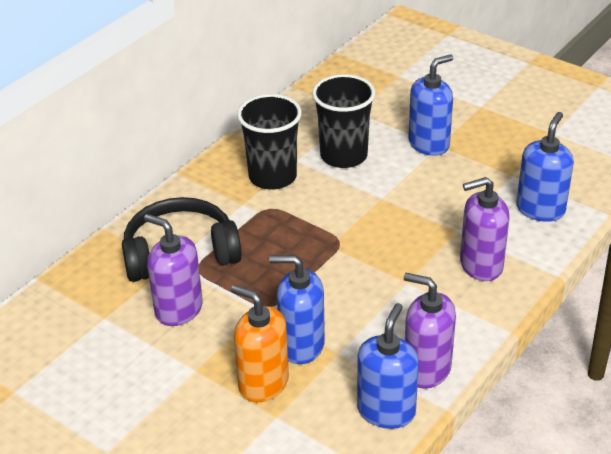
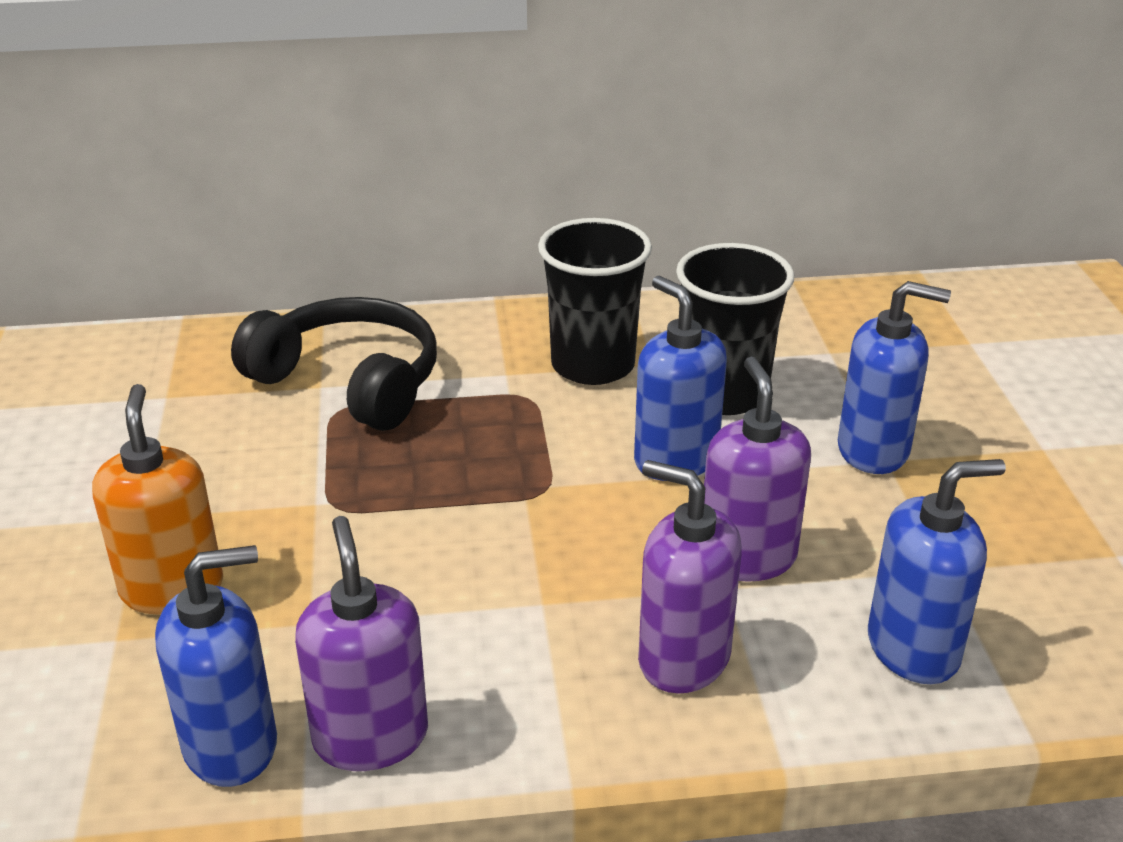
camera: 45 degrees right, 5 degrees down
purple soap dispenser [144,214,203,326] -> purple soap dispenser moved to [704,357,811,582]
blue soap dispenser [269,255,325,364] -> blue soap dispenser moved to [634,276,727,481]

